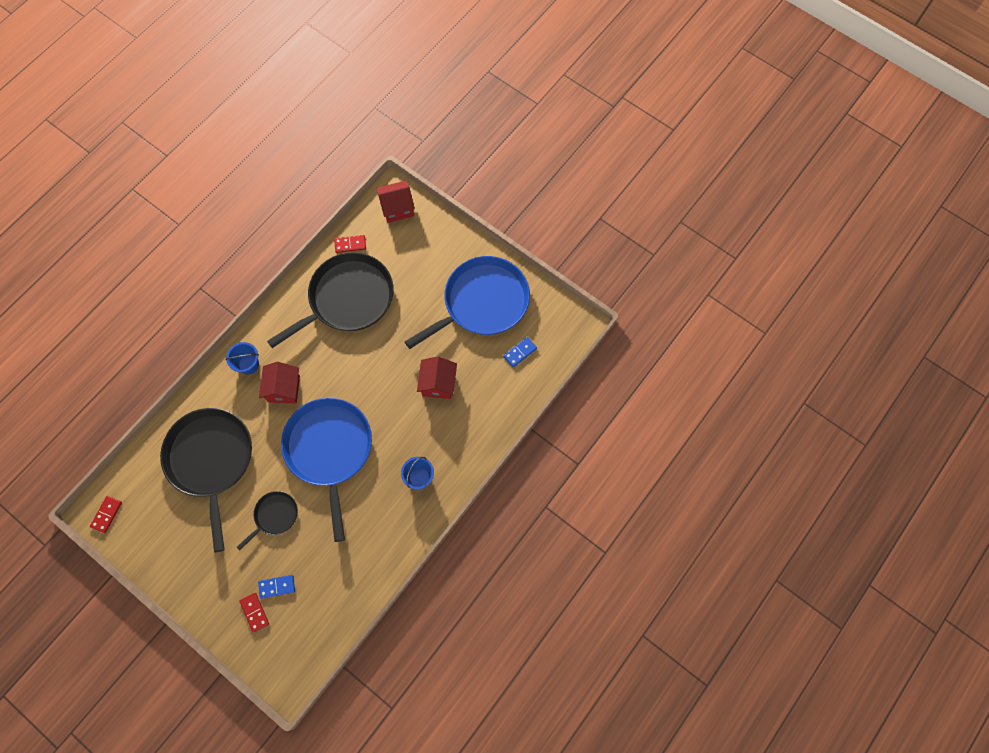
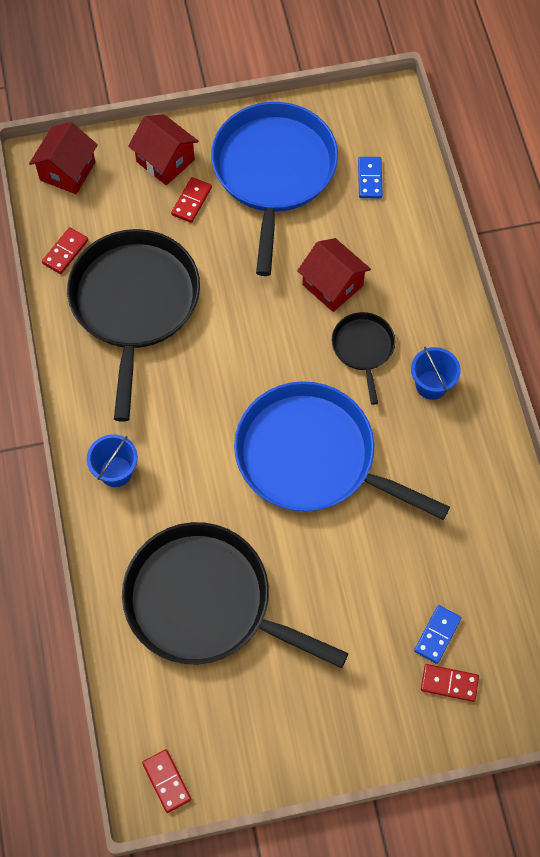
camera: 50 degrees left, 5 degrees down
black pan [237,491,298,551] -> black pan moved to [331,312,395,405]
red house [259,362,300,404] -> red house moved to [128,114,199,185]
none -> red domino [171,177,212,223]

